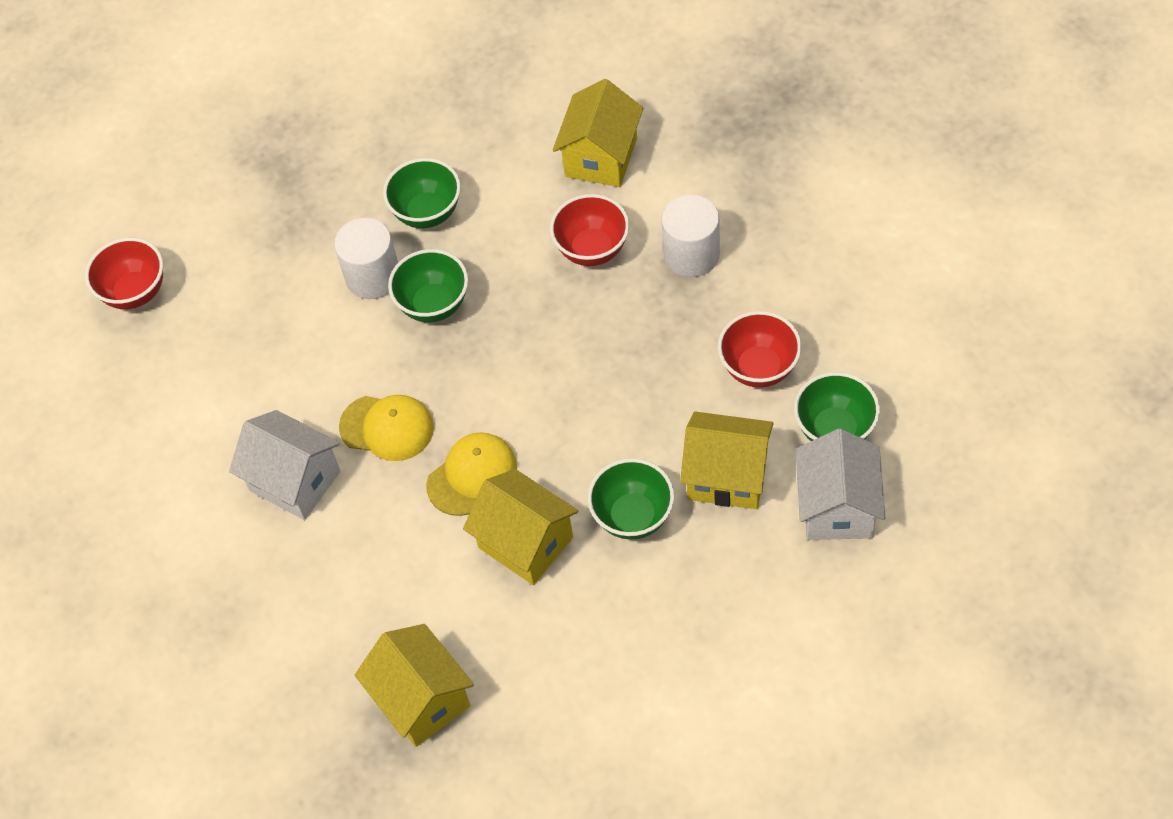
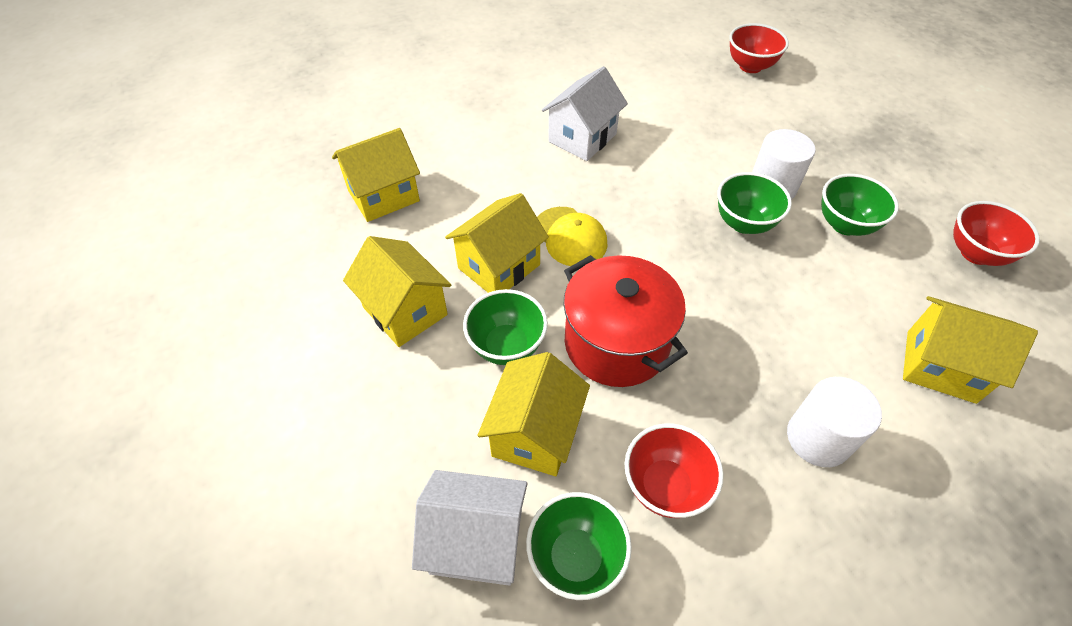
camera: 90 degrees right, 5 degrees down
yellow cap [339,395,434,461] -> none
red bowl [550,194,629,266] -> red bowl moved to [953,201,1040,266]
none -> yellow house [343,236,451,347]
none -> red pot [564,255,688,387]

